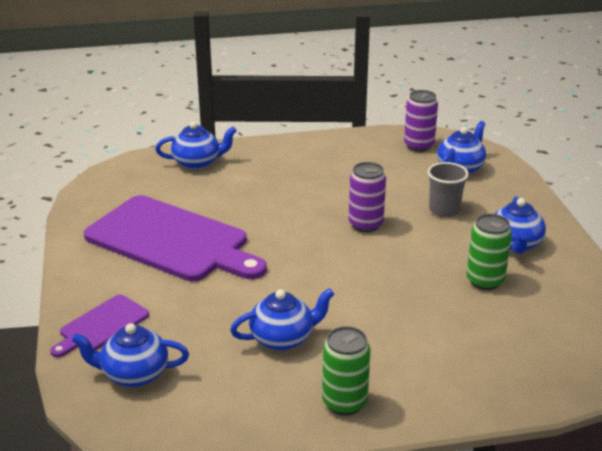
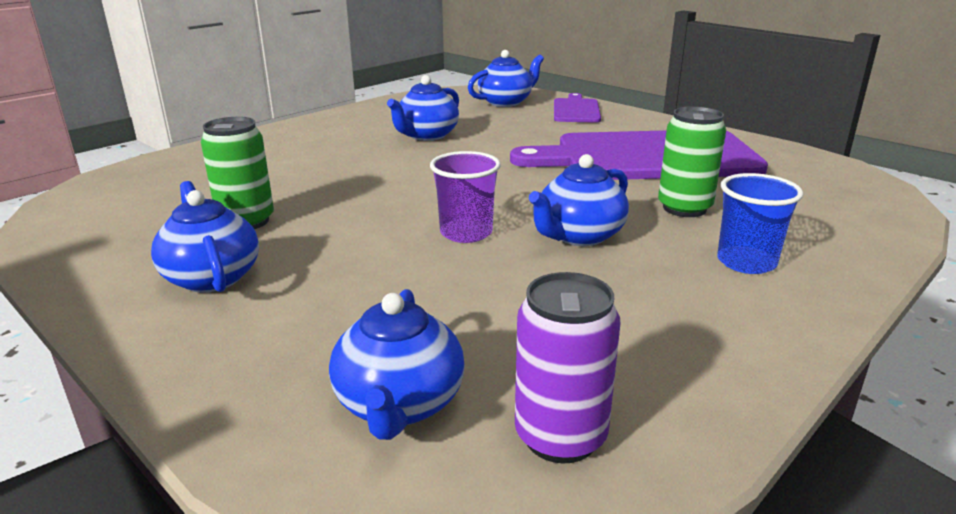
camera: 145 degrees right, 5 degrees down
blue teapot [155,121,237,169] -> blue teapot moved to [529,154,629,246]
green can [322,326,370,416] -> green can moved to [658,106,726,217]
purple can [349,162,386,232] -> purple cup [430,151,501,243]
grey cup [427,162,469,217] -> none
none -> blue cup [717,173,803,274]

